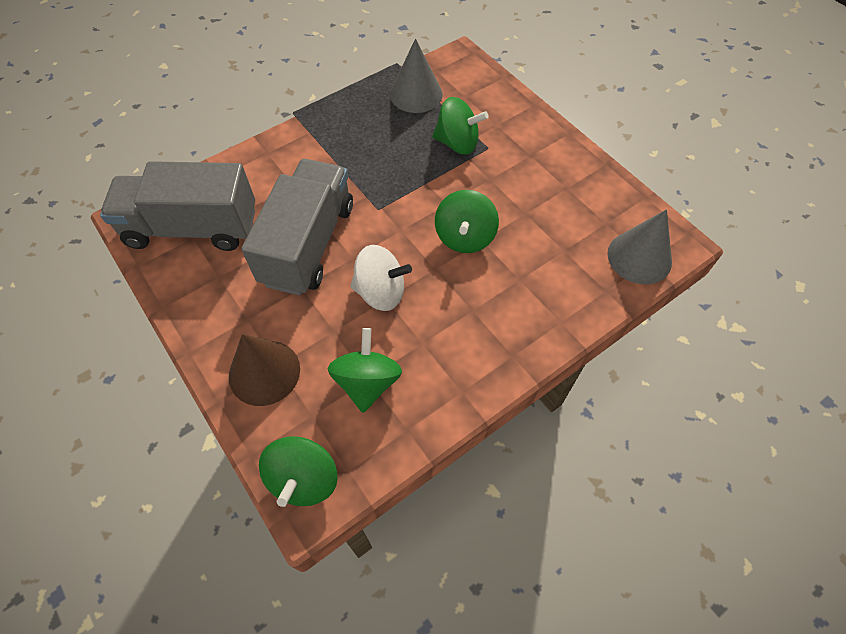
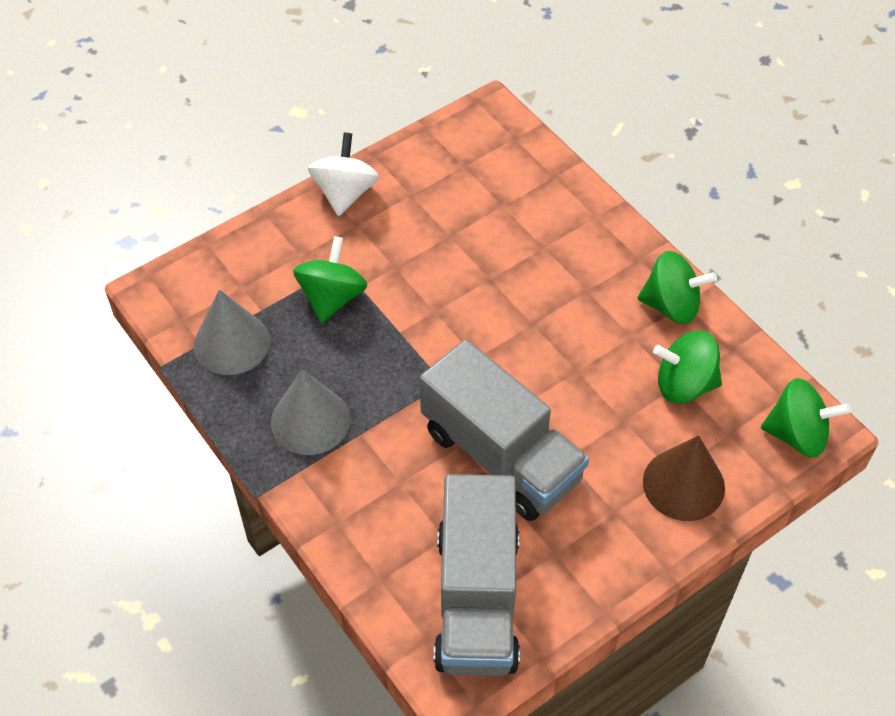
camera: 90 degrees left, 5 degrees down
grey truck [241,159,353,295] -> grey truck turned 150 degrees counterclockwise [420,339,589,521]
white spinning top [350,245,412,311] -> white spinning top moved to [308,132,379,216]
green spinning top [435,190,499,253] -> green spinning top moved to [638,251,717,324]
grey cone [607,209,672,284] -> grey cone moved to [271,369,350,455]

